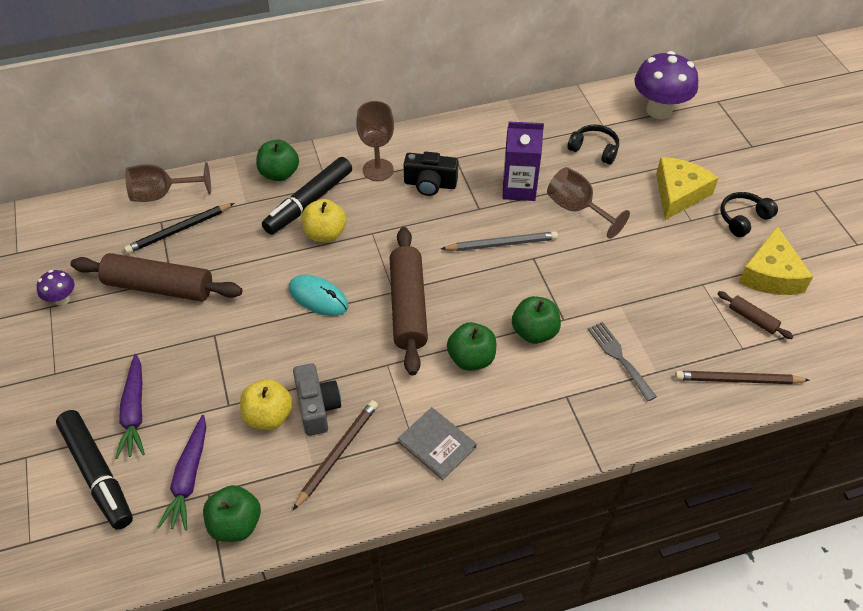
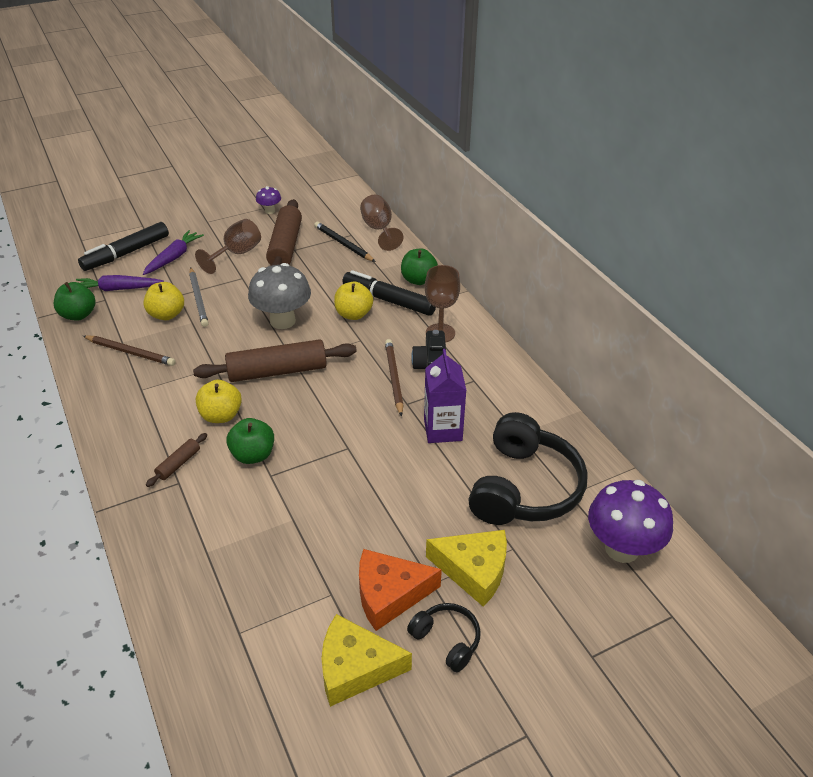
camera: 80 degrees right, 10 degrees down
purple carrot [115,354,145,459] -> purple carrot turned 135 degrees clockwise [143,230,204,275]
turquoise mouse [289,275,348,316] -> grey mushroom [248,263,311,329]
grey camera [293,363,341,436] -> none
grey book [398,407,476,480] -> none
grey pencil [441,231,558,251] -> grey pencil moved to [189,268,209,327]
green apple [447,322,496,371] -> yellow apple [196,380,242,423]
brown goblet [547,167,630,239] -> brown goblet moved to [195,219,261,274]
black headphones [567,124,619,164] -> black headphones [468,412,588,525], size x2.08
grey fork [588,322,657,401] -> none
brown pencil [675,371,809,384] -> brown pencil moved to [385,339,403,417]
brown rolling pin [718,291,794,339] -> brown rolling pin moved to [146,433,207,487]
none -> orange cheese [359,549,442,631]

